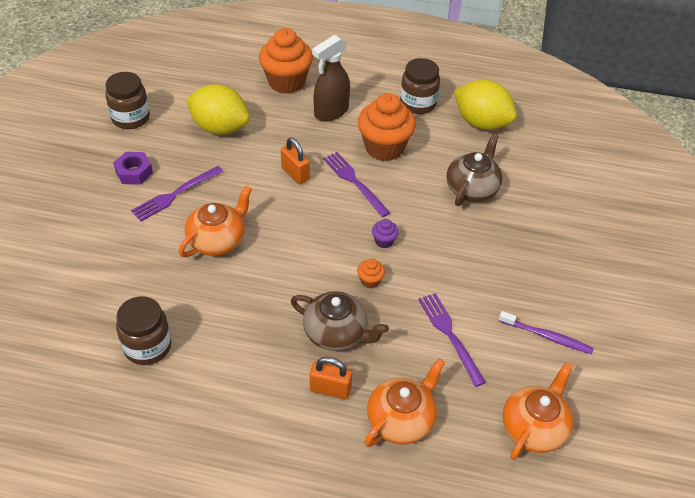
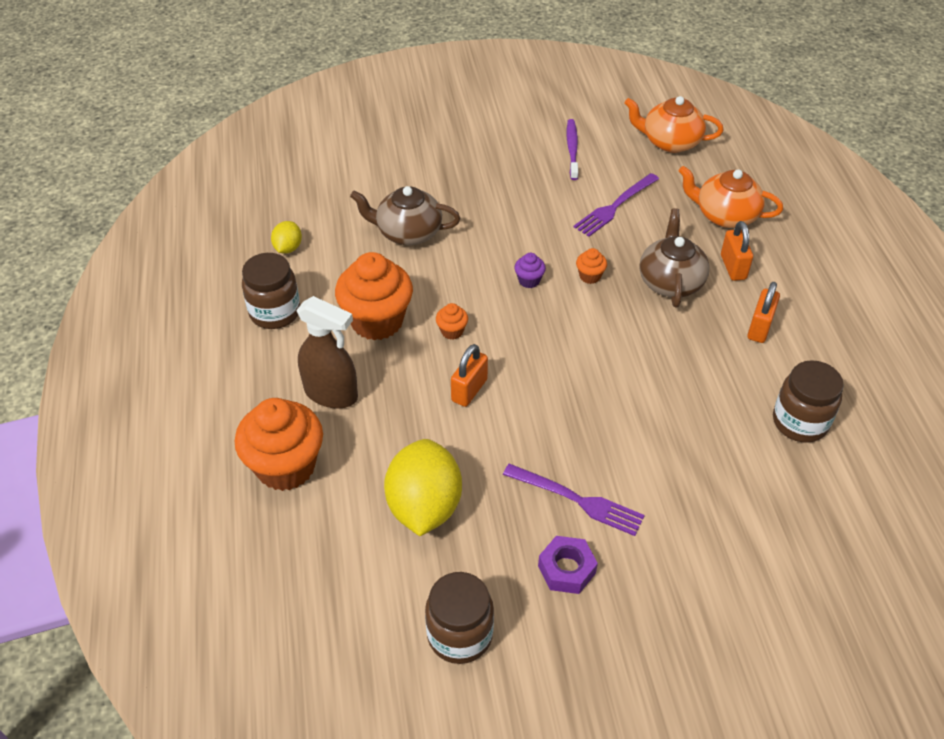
camera: 110 degrees left, 0 degrees up
orange teapot [179,186,252,257] -> none
purple fork [323,152,390,217] -> orange cupcake [436,303,468,340]
yellow lemon [454,80,517,130] -> yellow lemon [271,221,302,254], size x0.48
none -> orange padlock [747,282,780,343]

